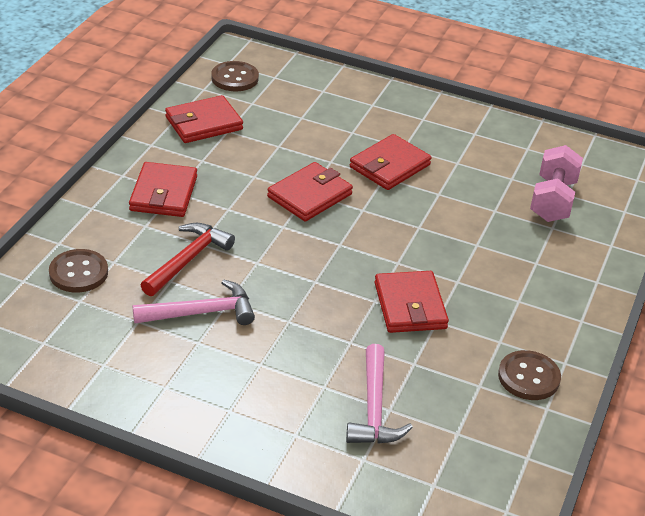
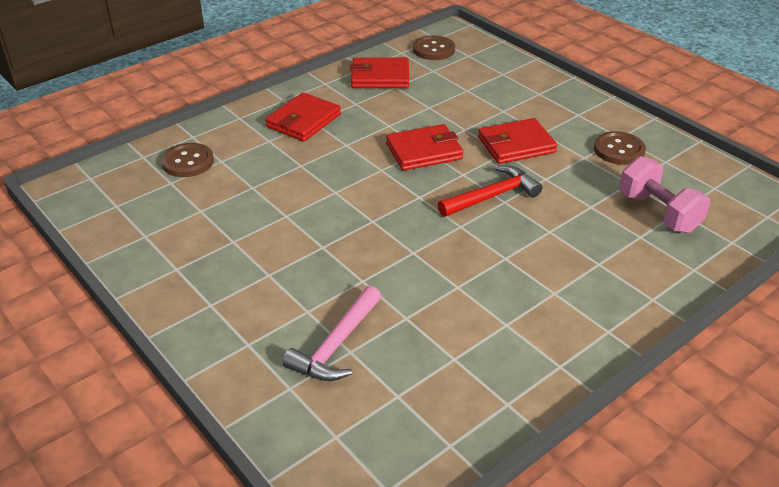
camera: 30 degrees right, 0 degrees up
pink hammer [133,279,255,325] -> none
red hammer [141,223,235,296] -> red hammer moved to [437,165,542,217]
red wallet [374,271,449,333] -> none
brown button [498,350,561,400] -> brown button moved to [594,131,646,165]
pink dumbbell [530,145,583,222] -> pink dumbbell turned 75 degrees counterclockwise [619,156,710,233]

